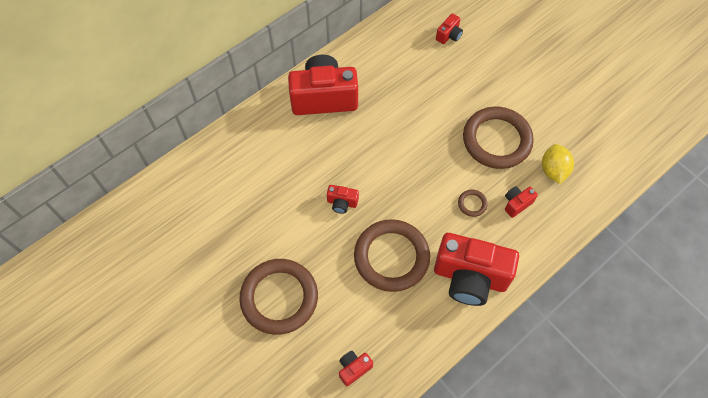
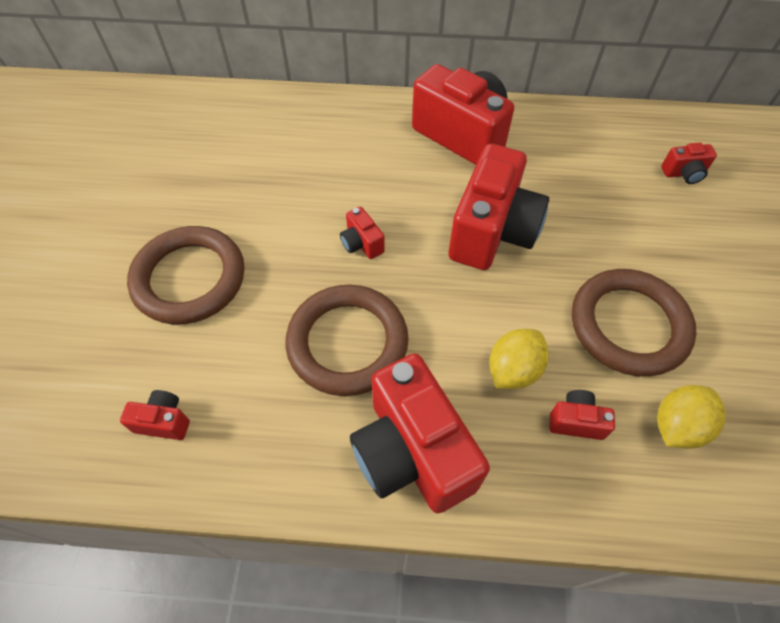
camera: 45 degrees right, 5 degrees down
brown ring [458,190,488,217] -> yellow lemon [489,329,549,389]
none -> red camera [448,144,549,270]

